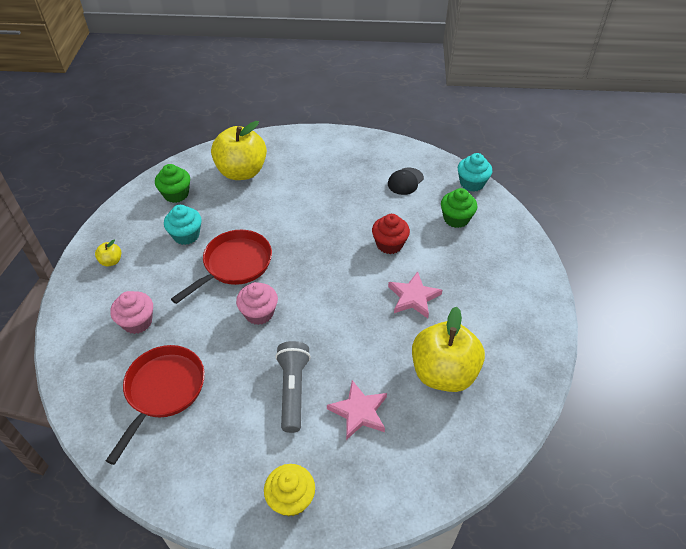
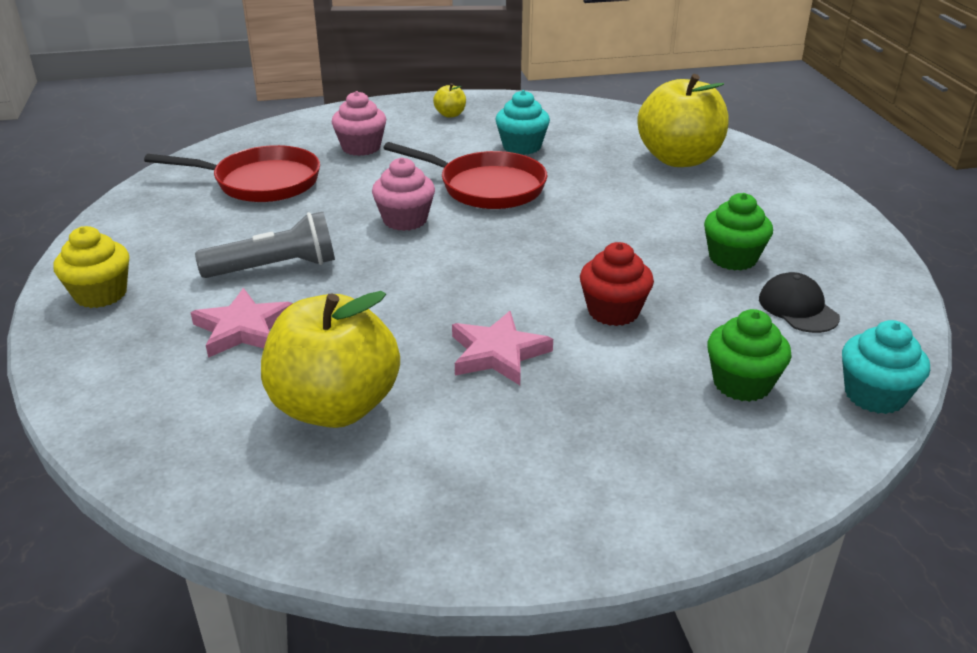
camera: 75 degrees right, 15 degrees down
green cupcake [155,164,190,203] -> green cupcake moved to [704,193,773,271]
black cap [388,168,424,195] -> black cap turned 45 degrees clockwise [759,272,840,333]

